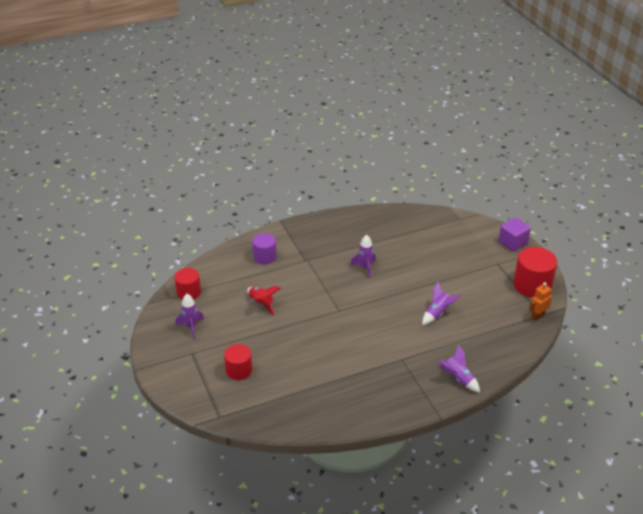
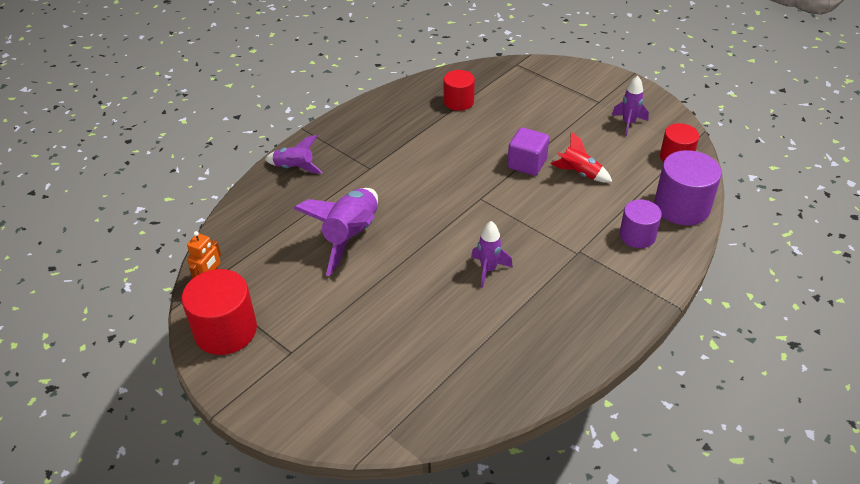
camera: 155 degrees right, 5 degrees up
red cylinder [224,344,252,380] -> red cylinder moved to [444,70,475,111]
purple rocket [422,282,461,325] -> purple rocket [293,188,378,276], size x1.79
purple cube [499,218,531,251] -> purple cube moved to [507,127,549,176]
none -> purple cylinder [654,150,722,225]

